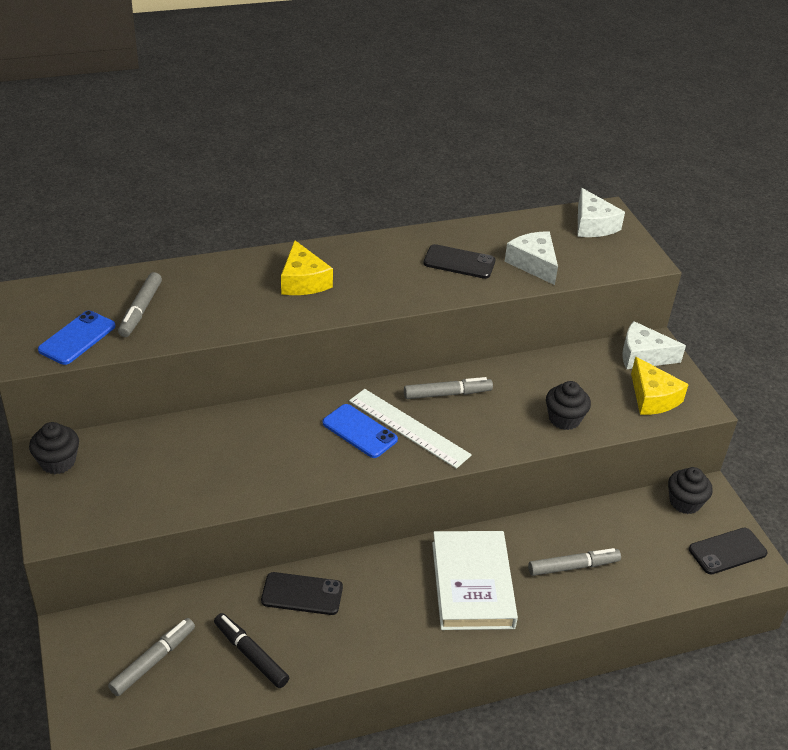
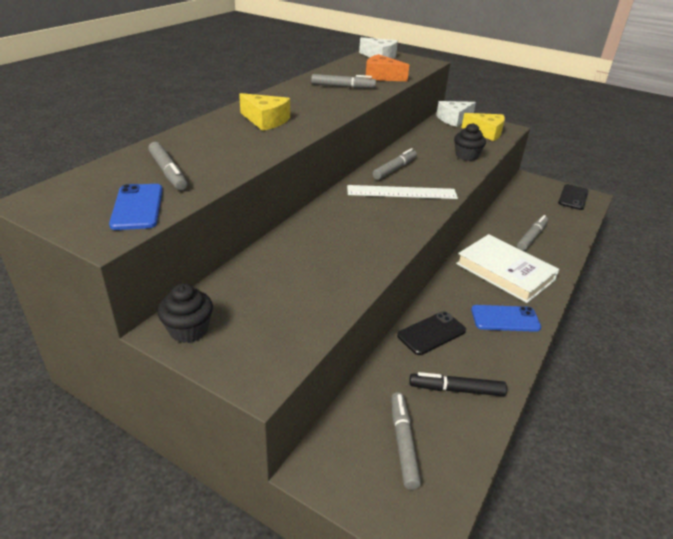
camera: 40 degrees left, 5 degrees down
blue phone [323,404,398,458] -> blue phone moved to [471,305,541,332]
black phone [423,244,495,279] -> grey marker [311,74,376,88]
white cheese [504,231,558,285] -> orange cheese [366,54,409,81]
black cupcake [668,467,713,514] -> none

